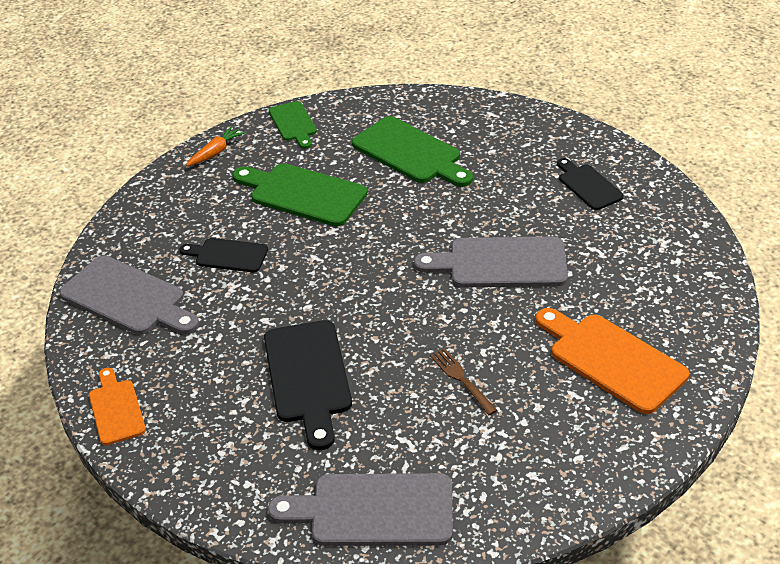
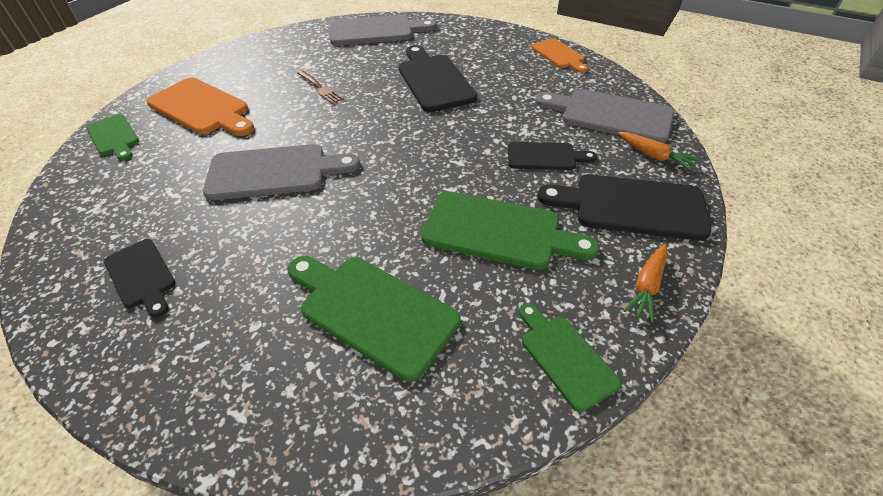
camera: 170 degrees right, 5 degrees up
none -> green cutting board [87,114,139,161]
none -> black cutting board [537,174,711,241]
none -> orange carrot [618,132,700,171]

